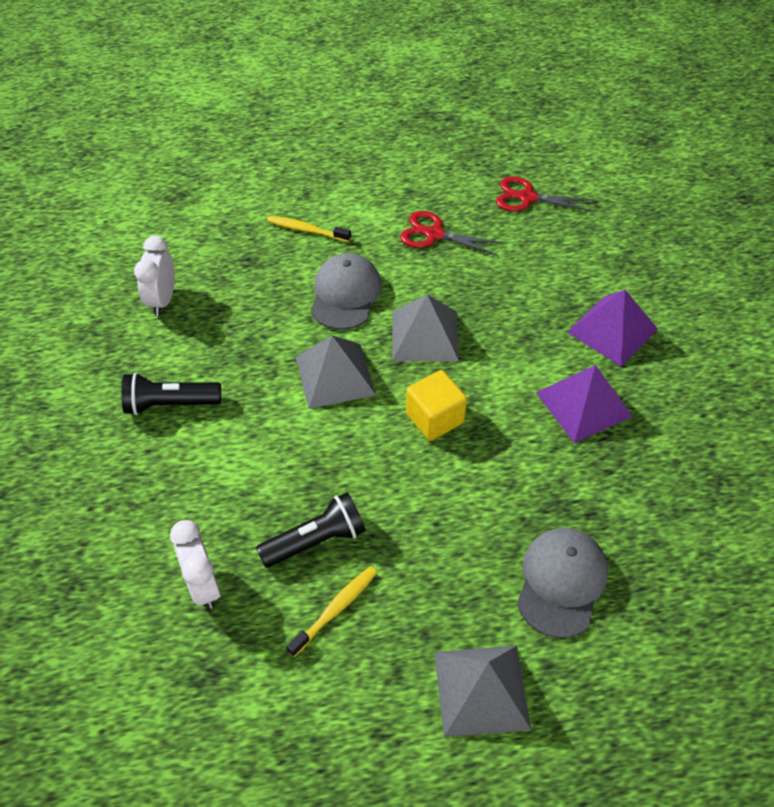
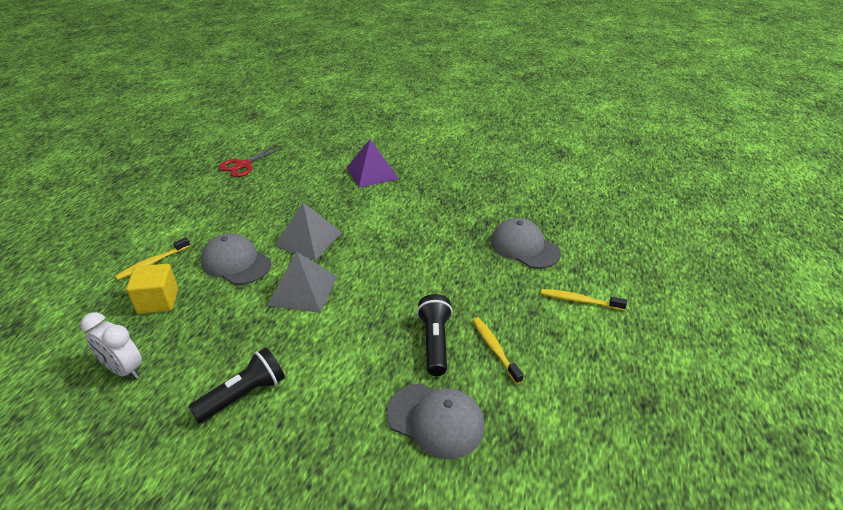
camera: 65 degrees left, 15 degrees down
black flashlight [121,373,221,415] -> black flashlight turned 150 degrees counterclockwise [188,347,285,423]
white clock [170,520,221,609] -> grey cap [386,384,484,459]
red scissors [400,211,503,256] -> none
yellow cube [406,370,467,441] -> yellow cube moved to [126,264,178,314]
grey pyramid [434,646,531,737] -> yellow toothbrush [541,289,627,311]
purple pyramid [536,365,633,443] -> none

